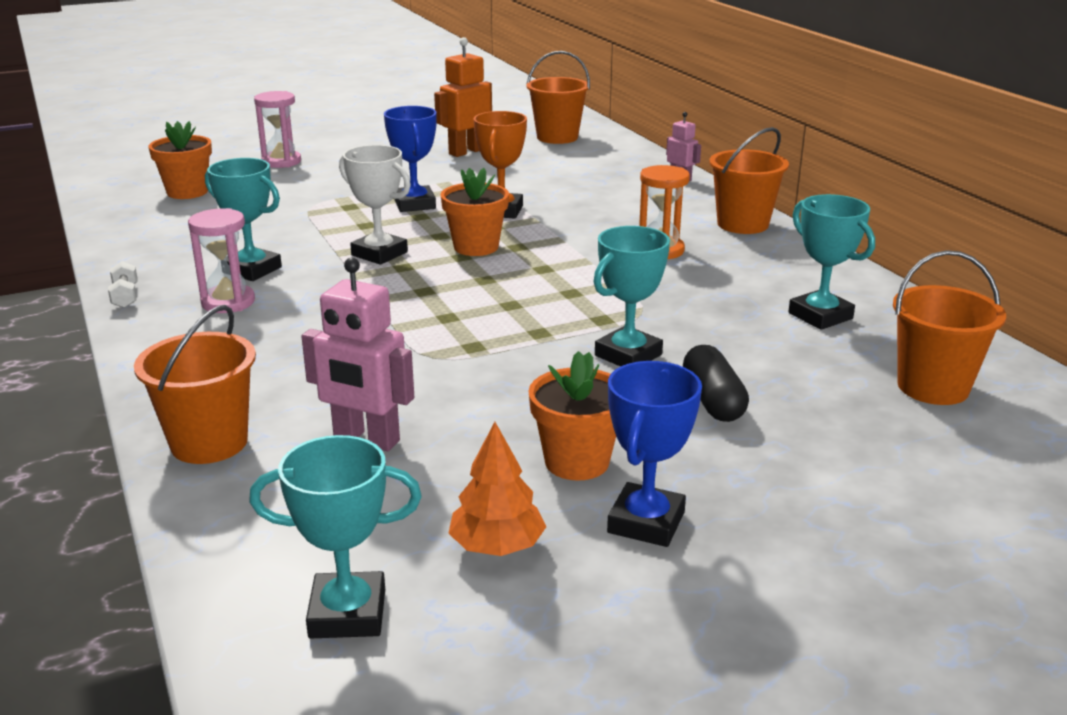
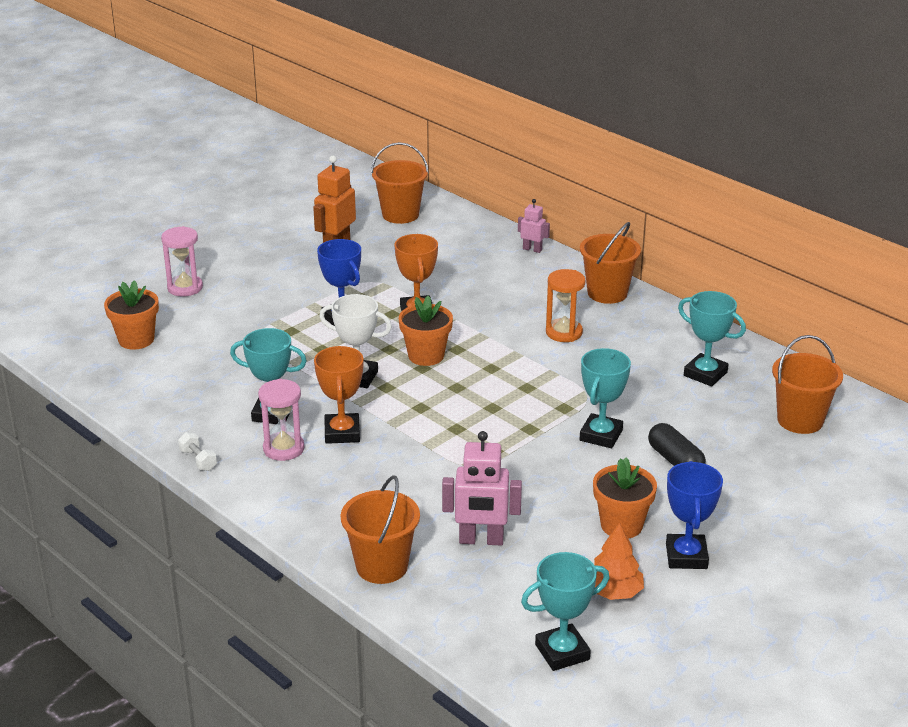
camera: 20 degrees left, 5 degrees up
none -> orange trophy [314,346,364,444]

